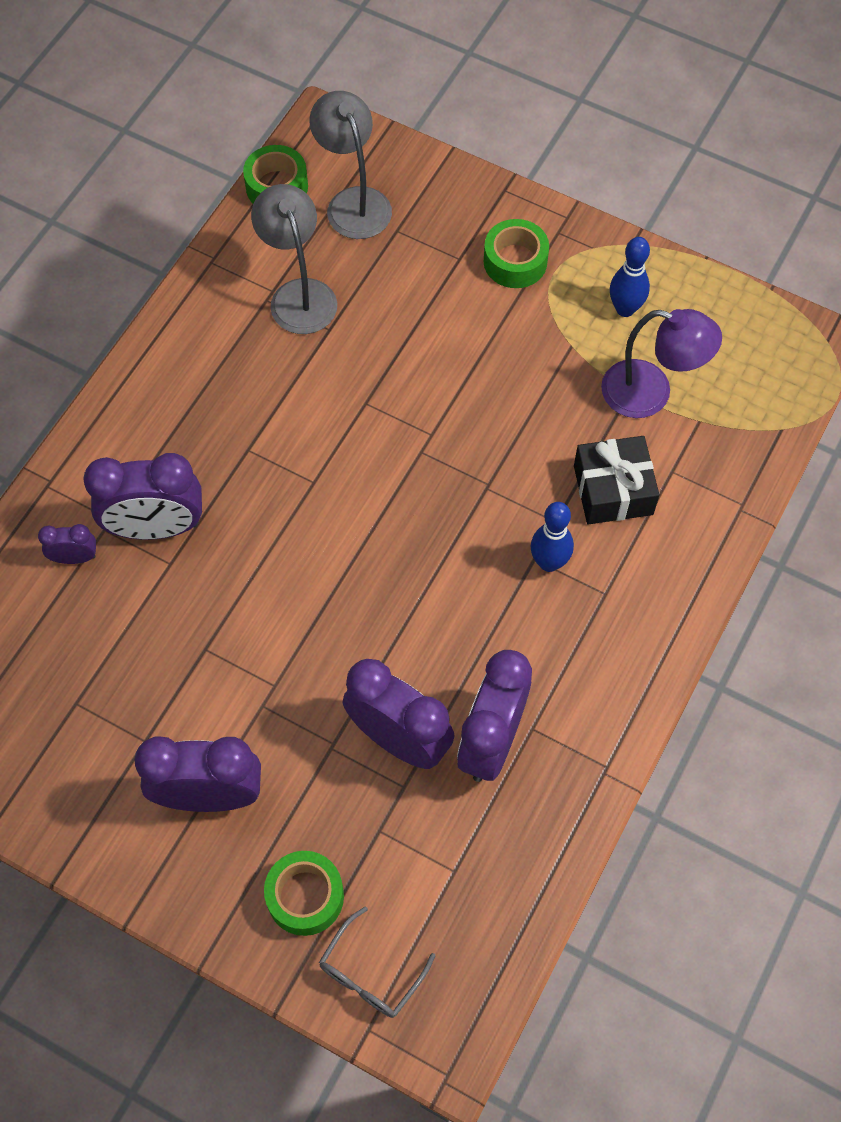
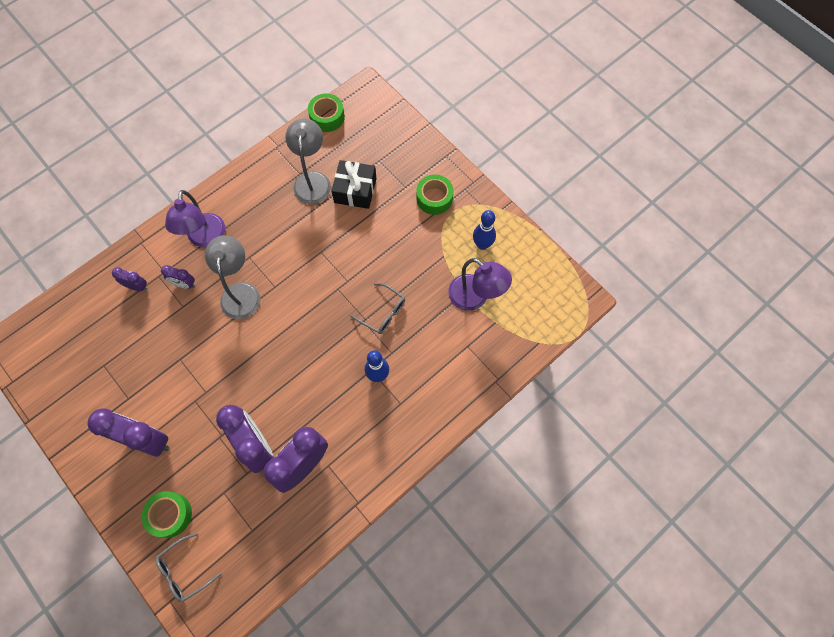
camera: 20 degrees right, 5 degrees up
purple clock [83,453,202,540] -> purple clock [161,265,195,289], size x0.49
grey lamp [309,91,392,239] -> grey lamp moved to [205,235,260,319]
black gift [574,436,660,524] -> black gift moved to [331,160,376,209]
none -> purple lamp [165,190,225,247]
none -> grey glasses [350,283,405,334]

